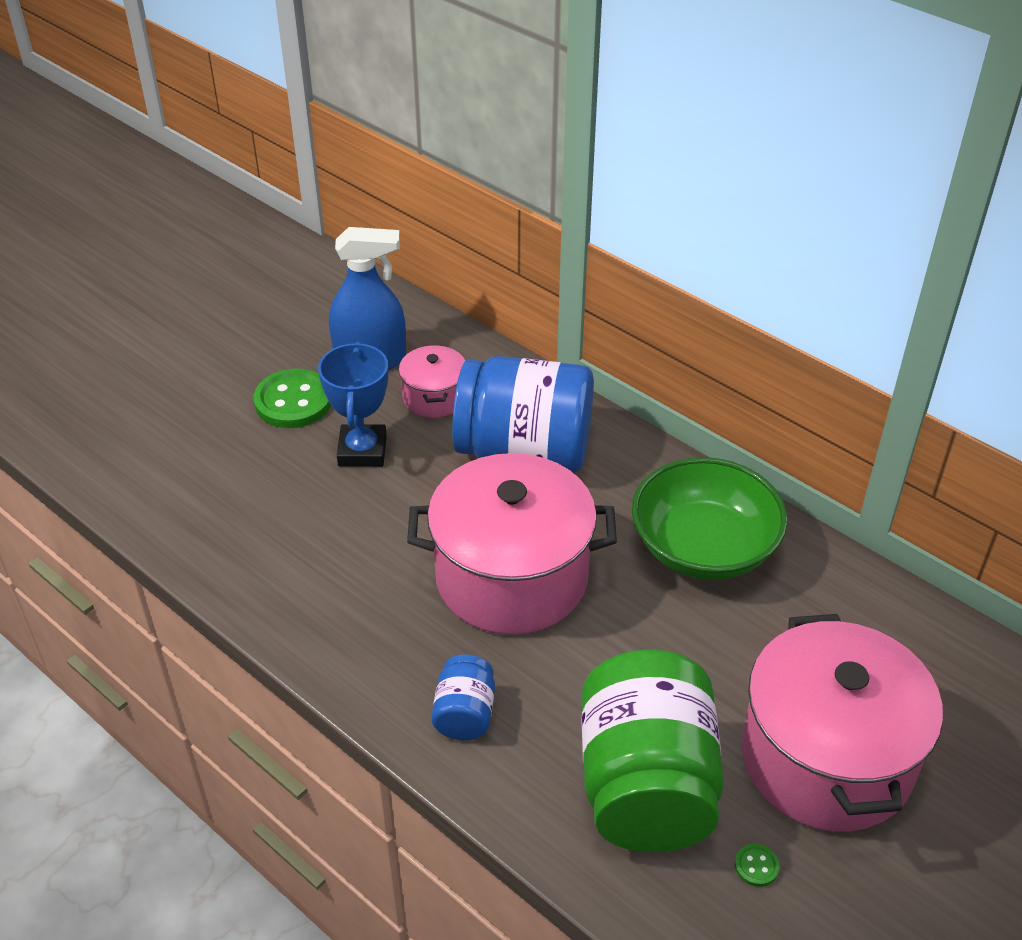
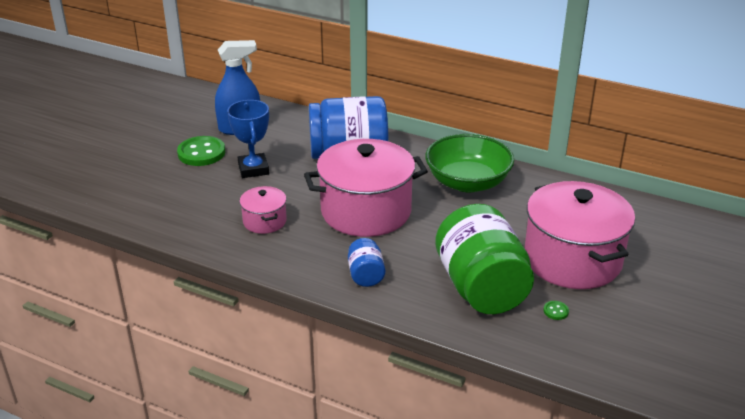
camera: 15 degrees left, 10 degrees down
pink pot [399,345,465,418] -> pink pot moved to [240,186,287,234]

